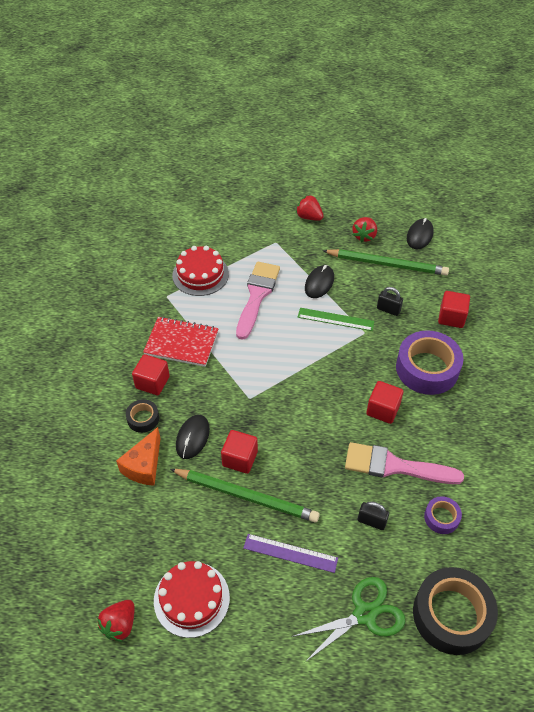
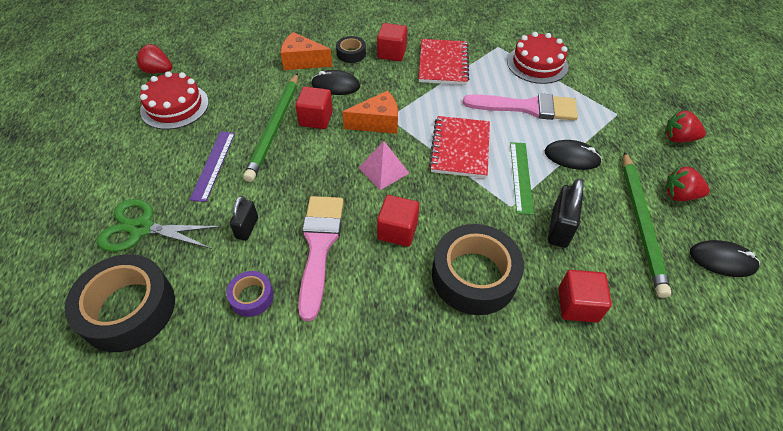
camera: 80 degrees right, 0 degrees up
green scissors [292,577,406,662] -> green scissors turned 135 degrees clockwise [97,199,222,252]
red strawberry [296,195,324,221] -> red strawberry turned 105 degrees counterclockwise [665,111,706,142]
black padlock [377,287,403,316] -> black padlock [548,178,583,248], size x1.52
purple tape [396,330,463,395] -> black tape [432,224,524,315]
none -> orange cheese [342,91,398,134]
none -> pink pyramid [359,141,409,190]
none -> red notebook [429,116,490,178]

